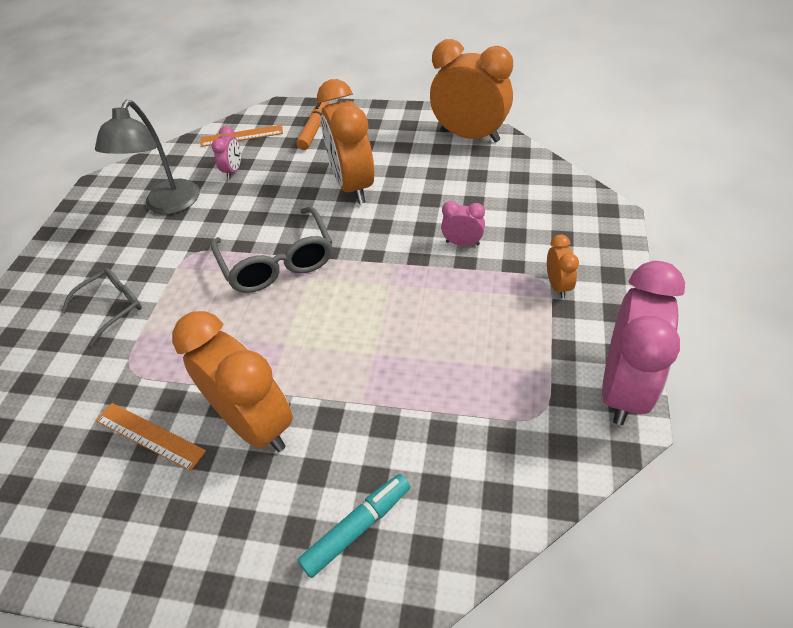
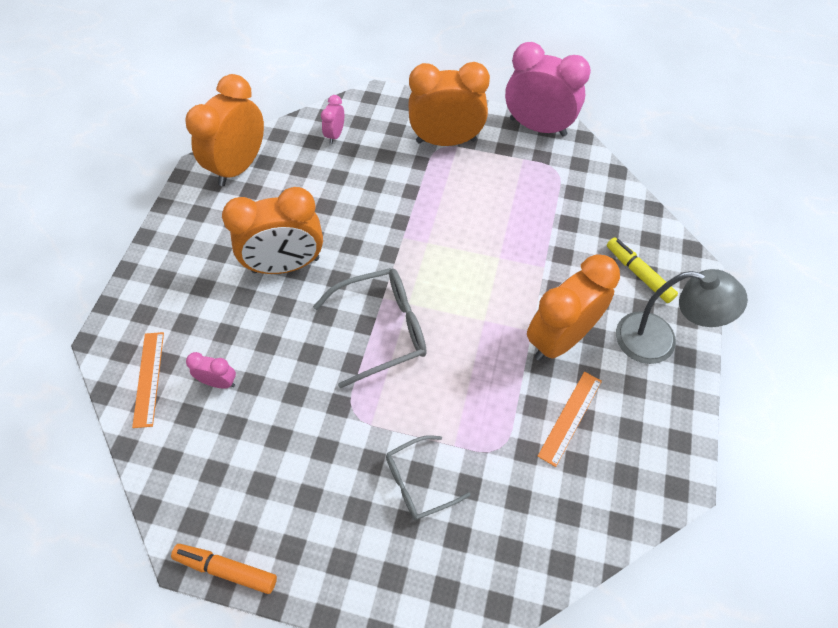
camera: 90 degrees left, 10 degrees up
grey glasses [61,268,142,347] -> grey glasses turned 75 degrees counterclockwise [386,435,471,520]
grey lamp [95,100,200,215] -> grey lamp moved to [616,269,748,364]
orange marker [296,101,329,150] -> orange marker moved to [171,544,277,594]
turquoise marker [298,474,411,578] -> yellow marker [607,237,678,303]
pink clock [441,201,485,246] -> pink clock moved to [321,95,344,144]
orange clock [547,235,579,298] -> orange clock [408,62,490,146], size x2.20

